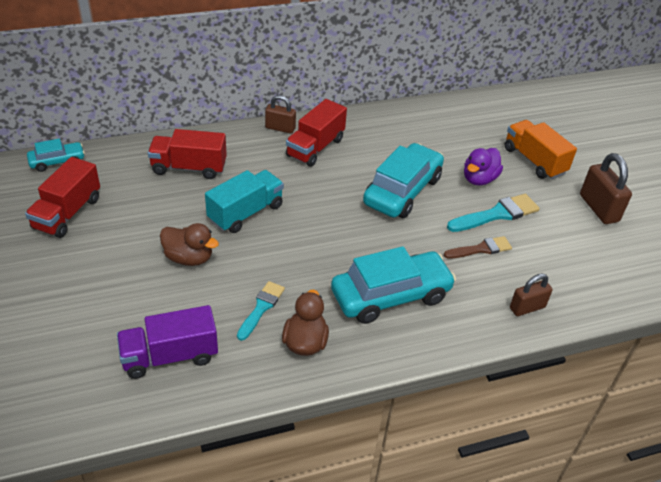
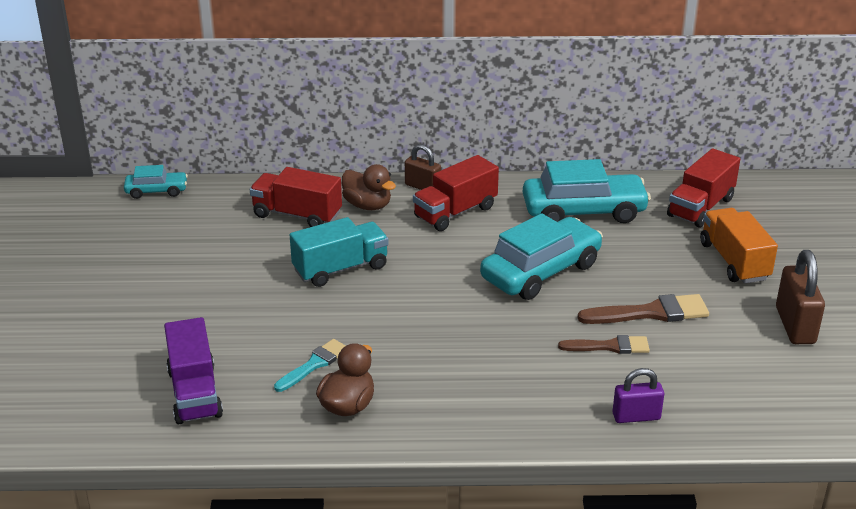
camera: 20 degrees right, 10 degrees down
red truck [25,157,100,238] -> red truck moved to [667,148,740,228]
purple truck [117,305,218,379] -> purple truck turned 105 degrees counterclockwise [164,317,223,424]
brown duck [160,223,219,266] -> brown duck moved to [342,164,396,210]
turquoise car [331,246,456,324] -> turquoise car moved to [523,159,651,223]
turquoise brush [447,194,539,232] -> brown brush [578,294,709,324]
purple duck [464,148,503,186] -> none
brown padlock [510,274,553,316] -> purple padlock [612,368,664,423]

